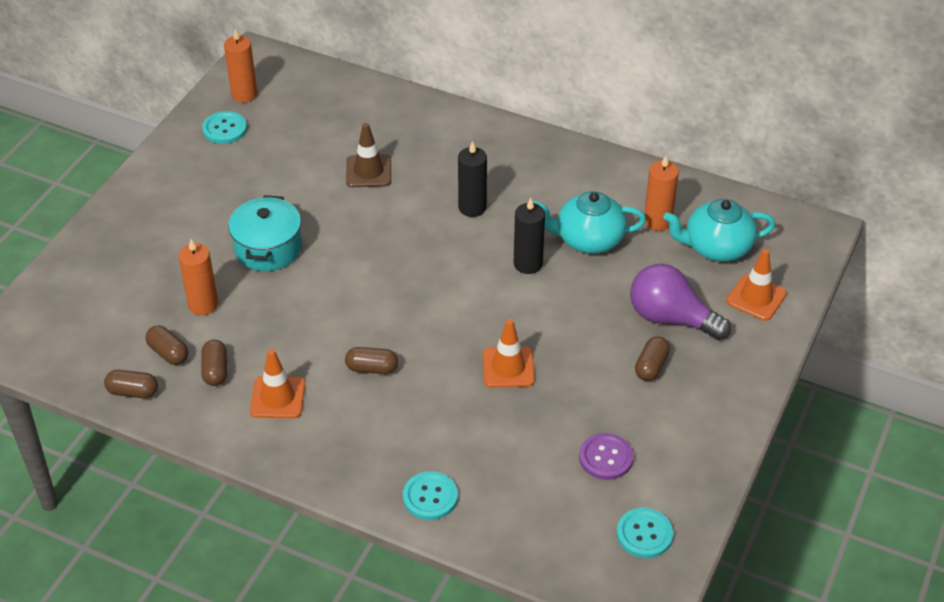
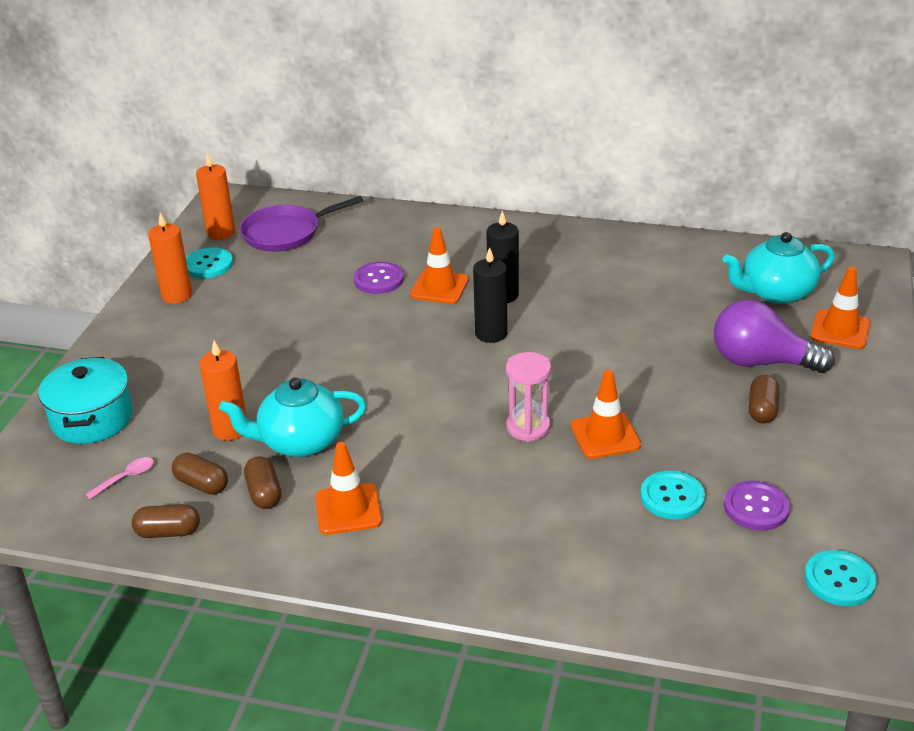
camera: 10 degrees left, 10 degrees down
turquoise pot [228,195,302,271] -> turquoise pot moved to [38,357,133,444]
brown capsule [345,347,398,374] -> none
brown traffic cone [346,123,391,187] -> purple button [354,262,404,294]
turquoise button [403,471,458,520] -> turquoise button moved to [640,471,705,520]
black candle [514,198,545,274] -> black candle moved to [473,247,507,343]
turquoise teapot [534,191,646,254] -> turquoise teapot moved to [219,378,367,457]
orange candle [644,156,679,231] -> orange candle moved to [148,213,192,304]
none -> pink spoon [85,457,154,499]
none -> purple pan [240,196,363,252]
none -> orange traffic cone [410,227,469,304]
none -> pink hourglass [506,352,551,442]

